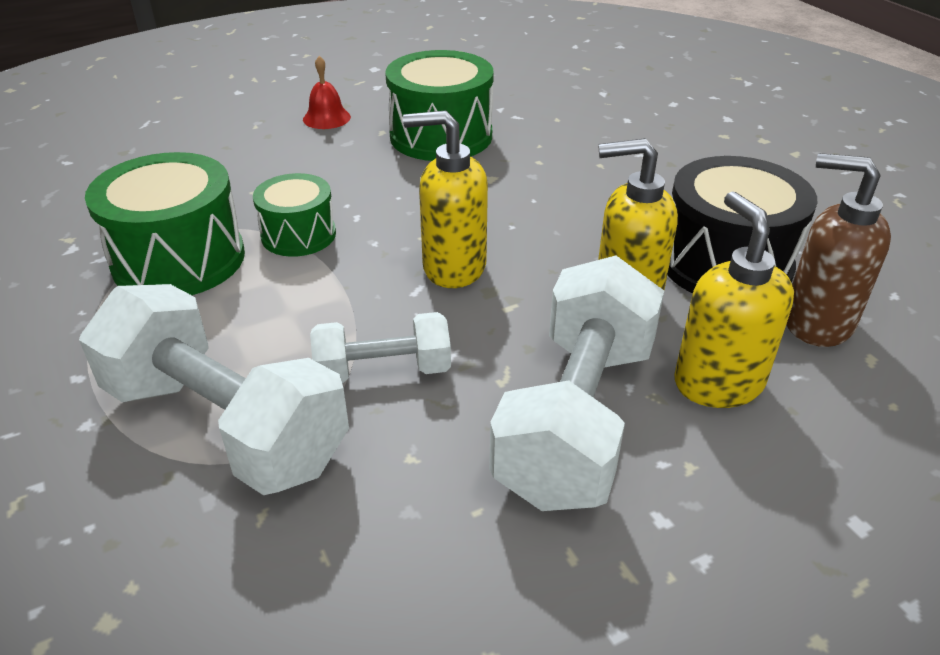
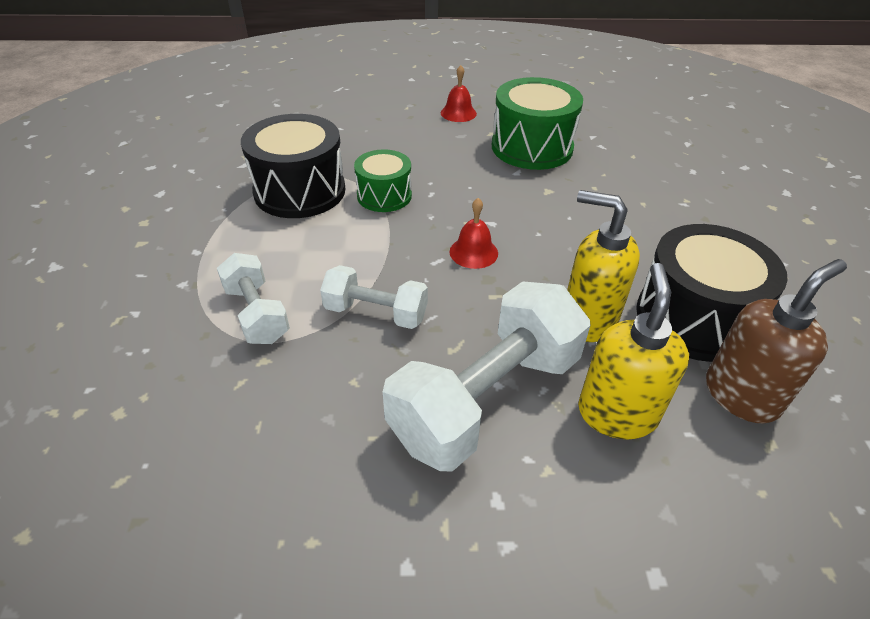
camera: 25 degrees right, 5 degrees up
white dumbbell [79,284,349,495] -> white dumbbell [217,253,290,344], size x0.55
green drum [85,152,245,295] -> black drum [241,114,345,218]
yellow soap dispenser [403,110,488,288] -> red bell [450,198,498,269]
brown soap dispenser [786,153,891,347] -> brown soap dispenser turned 90 degrees clockwise [706,259,847,424]

